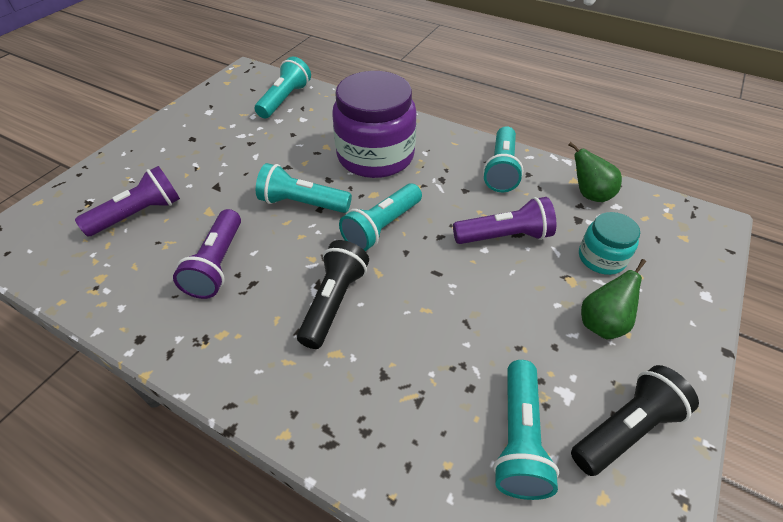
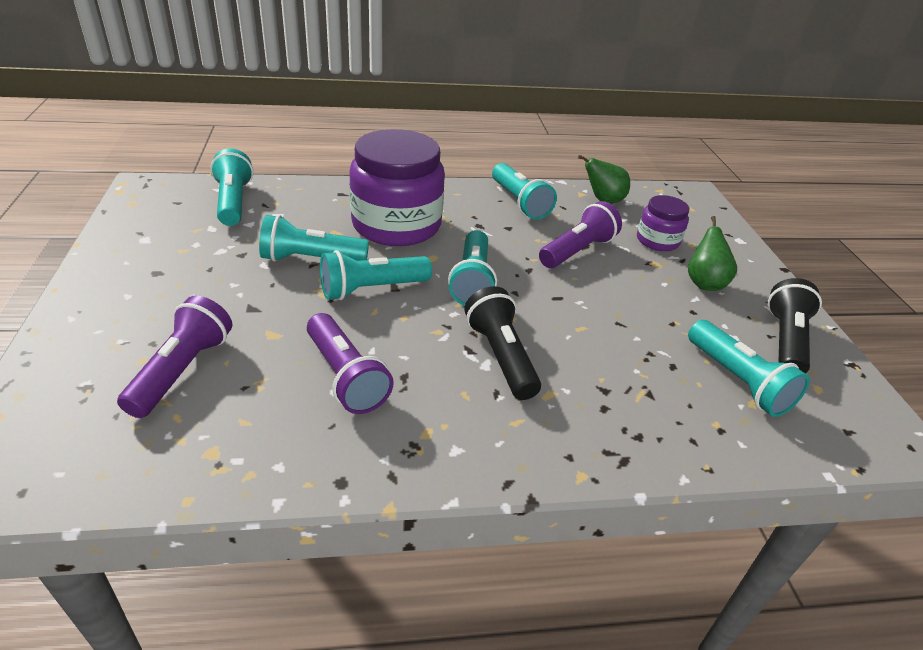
camera: 40 degrees left, 10 degrees down
turquoise jar [579,212,640,275] -> purple jar [637,195,689,251]
none -> turquoise flashlight [259,215,369,262]

